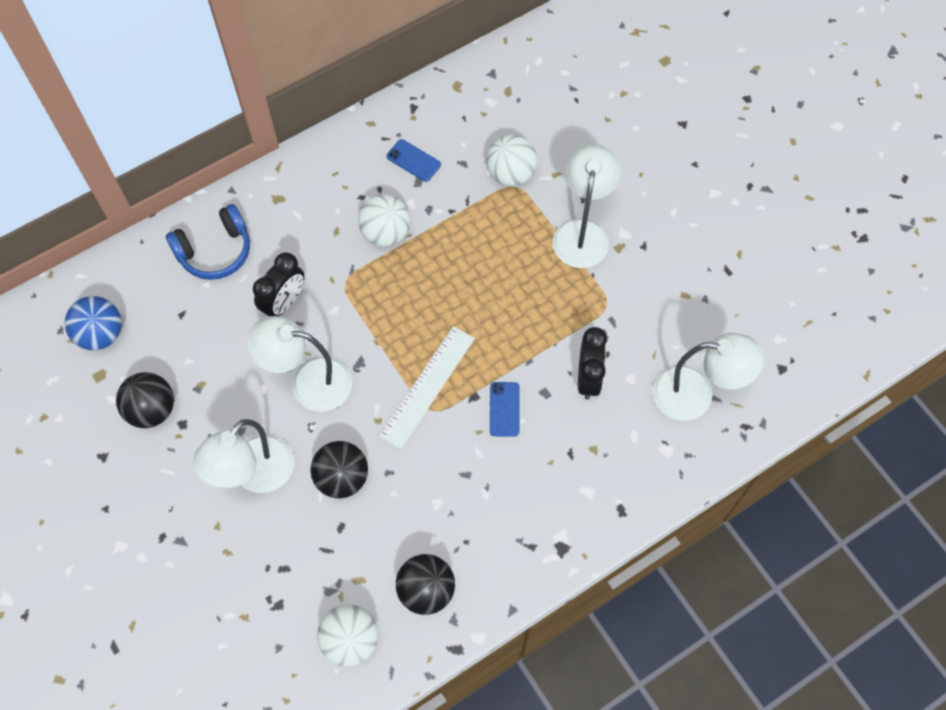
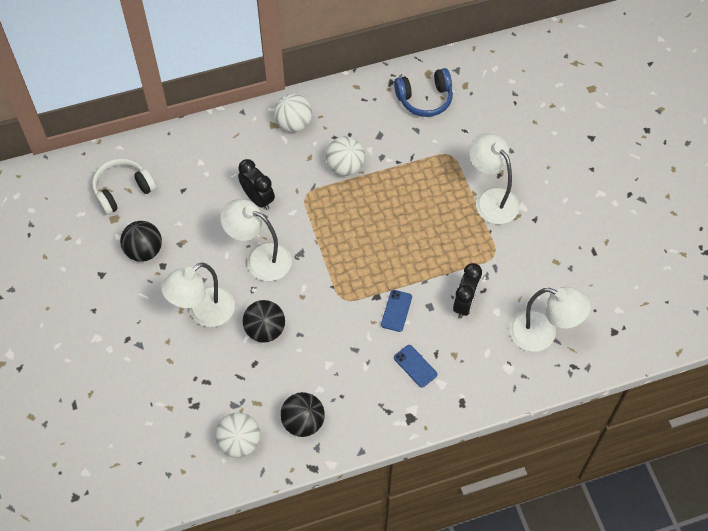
camera: 15 degrees right, 5 degrees down
blue ball [65,296,122,350] -> white headphones [92,158,156,215]
blue headphones [166,204,250,280] -> blue headphones moved to [394,68,453,117]
black clock [253,252,305,316] -> black clock turned 90 degrees counterclockwise [238,159,275,210]
white ruler [379,326,475,449] -> none
blue phone [387,139,441,182] -> blue phone moved to [394,345,437,388]
white ball [486,135,537,186] -> white ball moved to [274,93,312,132]
white lamp [552,144,620,268] -> white lamp turned 60 degrees counterclockwise [469,133,519,224]

